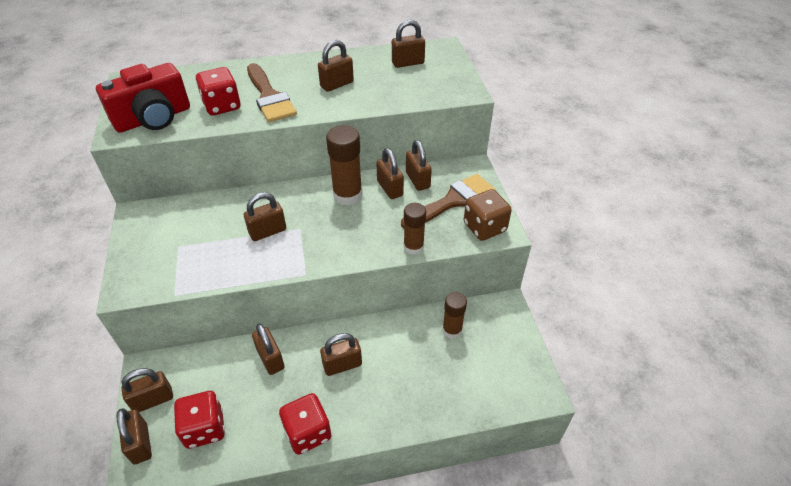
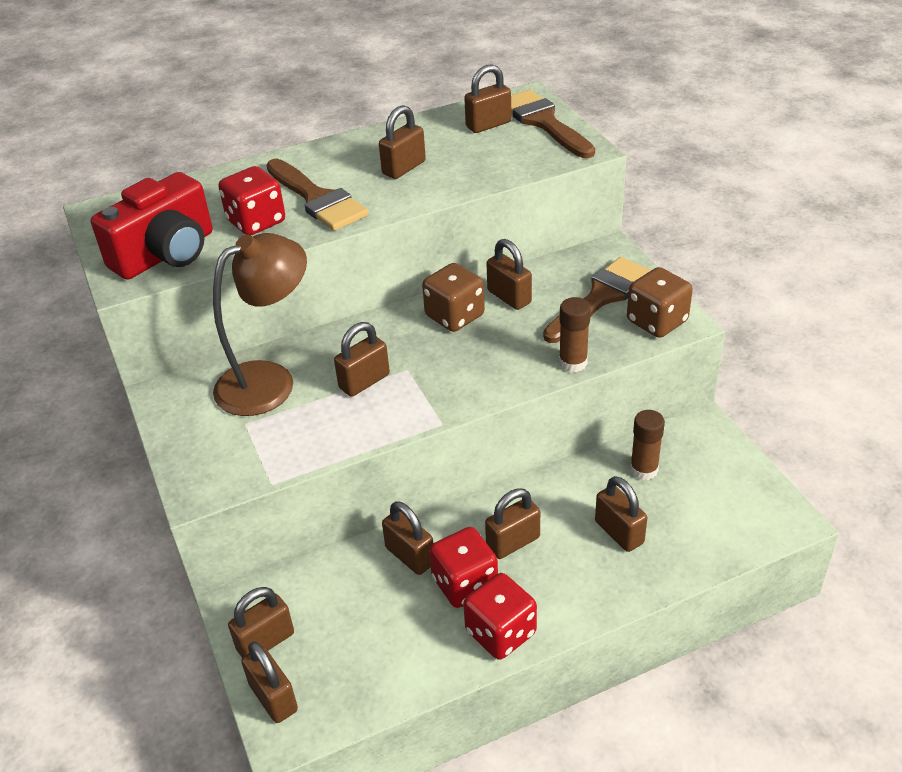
camera: 10 degrees left, 5 degrees down
red dice [174,391,225,449] -> red dice moved to [429,527,498,608]
brown glue stick [326,125,363,206] -> brown dice [422,263,485,332]
brown padlock [406,140,432,191] -> brown padlock moved to [595,476,647,552]
none -> brown lamp [213,233,307,416]
none -> brown brush [511,90,595,158]

